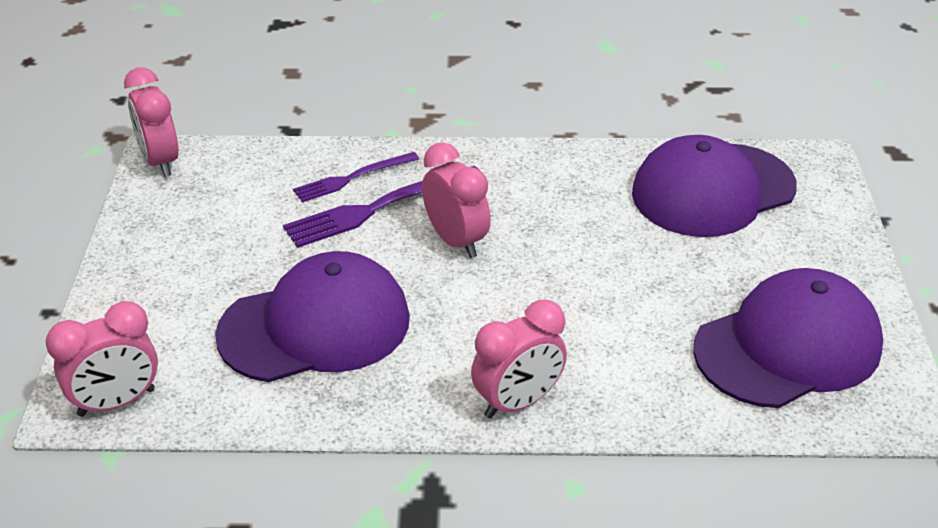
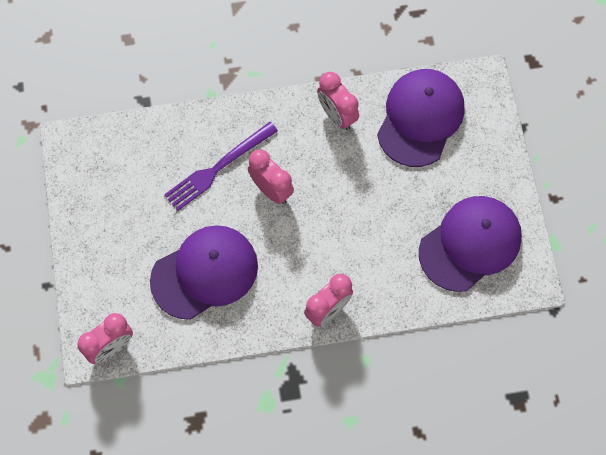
camera: 10 degrees left, 30 degrees up
pink clock [124,67,179,177] -> pink clock moved to [317,72,359,130]
purple fork [293,152,419,202] -> none
purple cap [632,135,797,237] -> purple cap turned 150 degrees clockwise [377,69,464,167]

